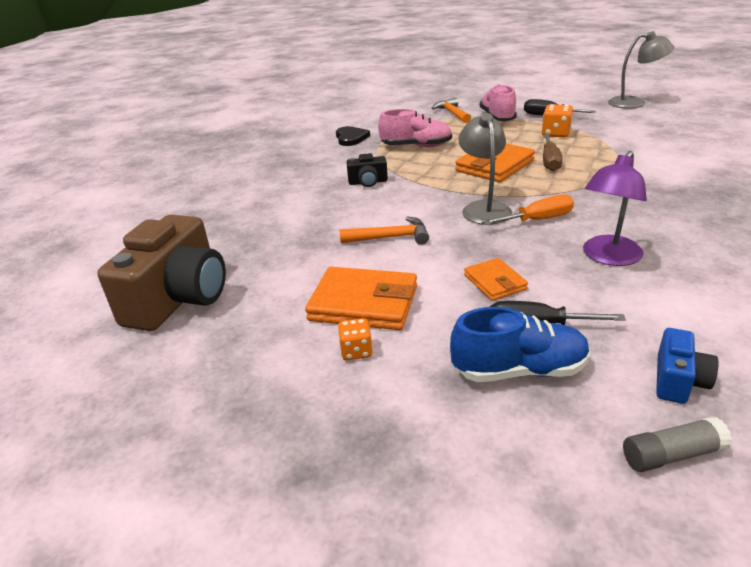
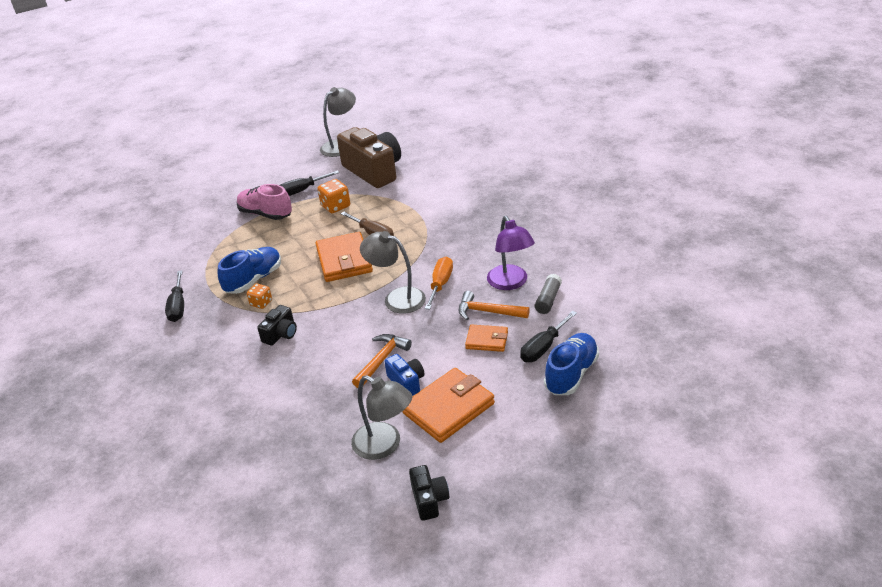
camera: 55 degrees left, 5 degrees up
brown camera [97,215,226,331] -> brown camera moved to [337,127,401,188]
black heart [336,126,370,146] -> black screwdriver [165,270,184,322]
orange dice [338,318,373,360] -> orange dice moved to [247,284,272,309]
pink shoe [378,109,452,147] -> blue shoe [217,247,281,294]
orange hammer [432,98,471,123] -> orange hammer moved to [459,291,530,320]
grey glue stick [623,416,732,472] -> grey glue stick moved to [535,274,562,314]
blue camera [656,328,718,404] -> blue camera moved to [384,354,425,396]
none -> grey lamp [351,375,412,460]
none -> black camera [409,465,449,521]

